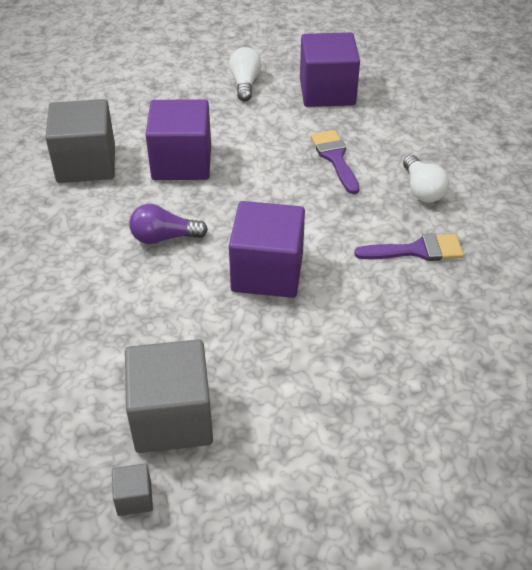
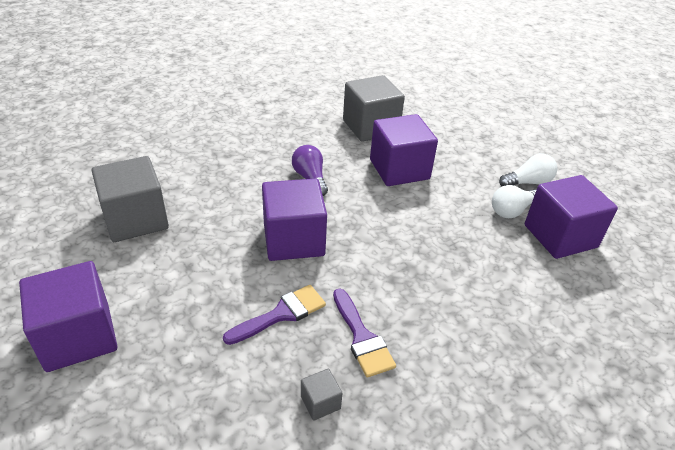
camera: 70 degrees right, 5 degrees down
grey cube [112,463,153,516] -> grey cube moved to [301,369,342,421]
purple brush [311,130,360,194] -> purple brush moved to [223,285,326,345]
white light bulb [403,155,449,203] -> white light bulb moved to [492,185,537,218]
none -> purple cube [19,261,117,372]

